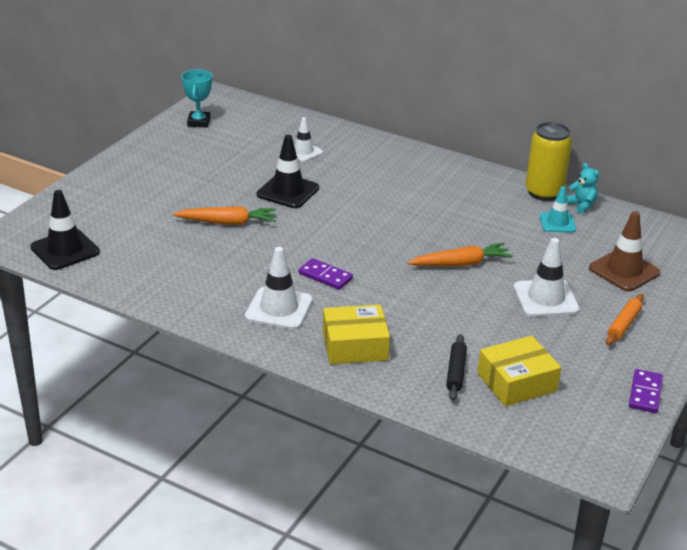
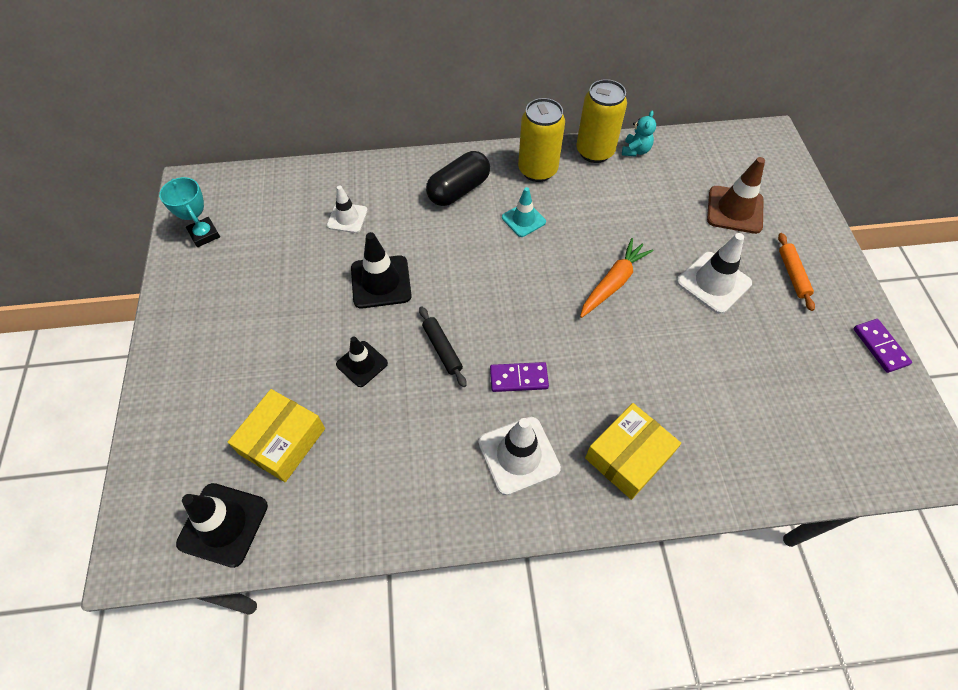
camera: 35 degrees left, 25 degrees up
orange carrot [173,206,276,225] -> black traffic cone [336,336,388,387]
black rolling pin [446,334,467,401] -> black rolling pin moved to [419,306,467,387]
yellow box [477,336,561,406] -> yellow box moved to [228,389,325,482]
turquoise traffic cone [540,186,576,233] -> turquoise traffic cone moved to [502,187,546,237]
turquoise teddy bear [566,163,599,214] -> turquoise teddy bear turned 90 degrees clockwise [622,111,656,157]
none -> black capsule [426,151,490,206]
none -> yellow can [518,98,565,182]

